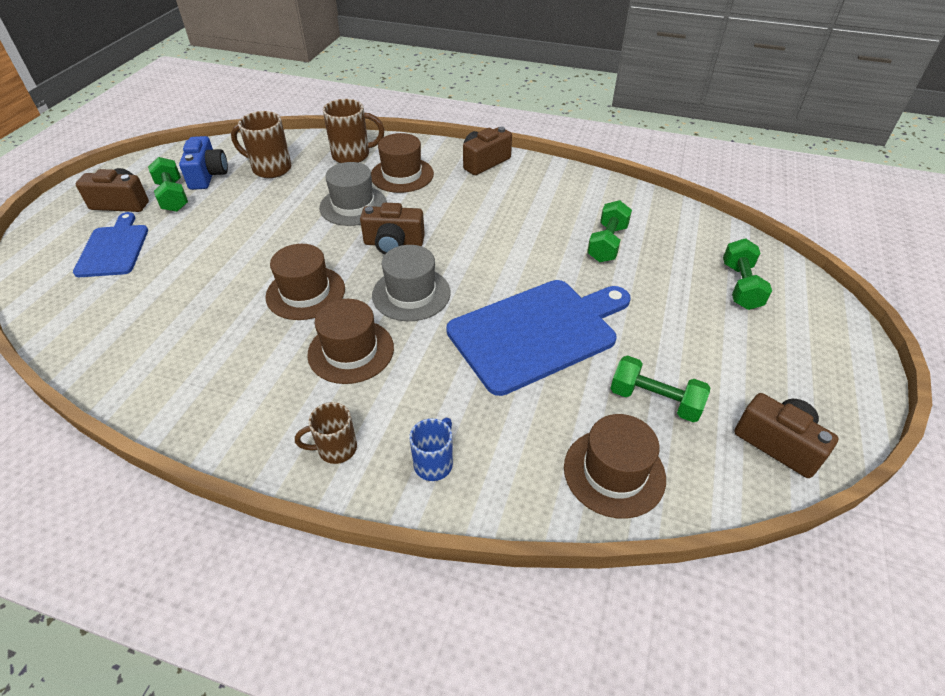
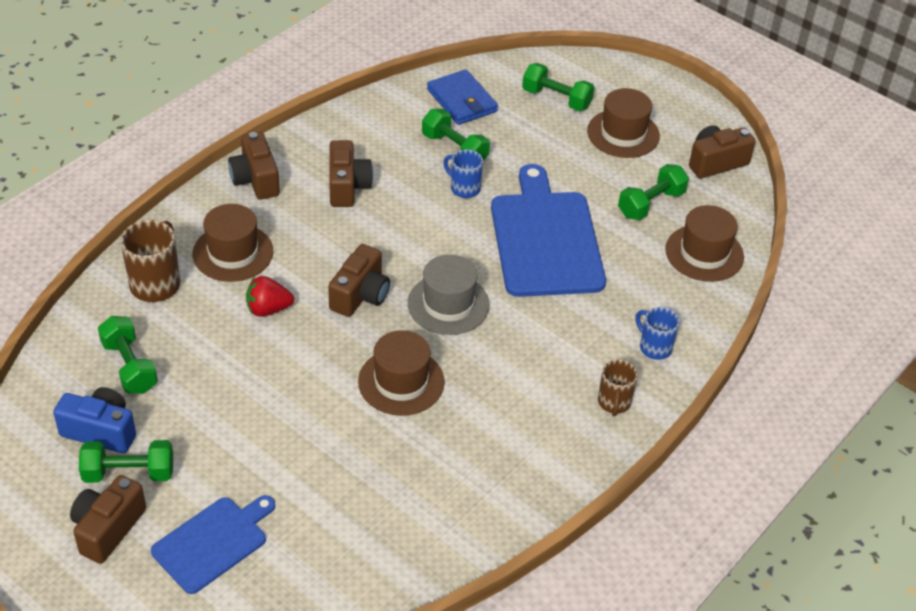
camera: 70 degrees left, 0 degrees up
blue cutting board [73,212,148,277] -> blue cutting board turned 120 degrees clockwise [151,495,275,594]
brown mug [231,111,291,178] -> green dumbbell [98,316,158,394]
brown hat [307,299,394,384] -> brown hat moved to [587,88,660,158]
grey hat [319,162,387,226] -> red strawberry [246,276,294,317]
none -> brown camera [329,140,373,207]
none -> blue wallet [427,70,498,125]
none -> blue mug [443,149,483,198]

